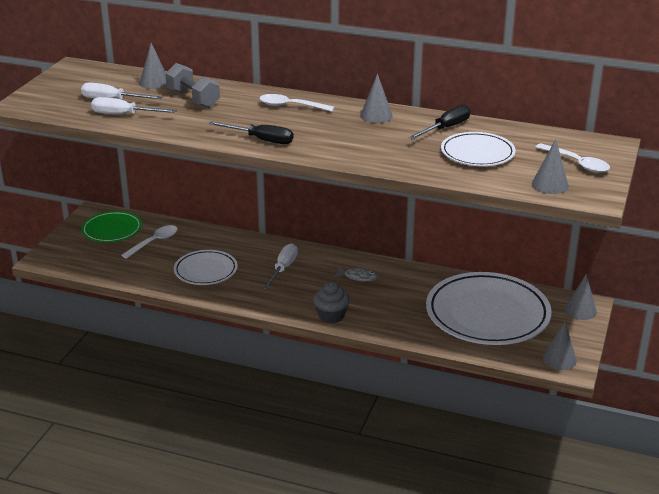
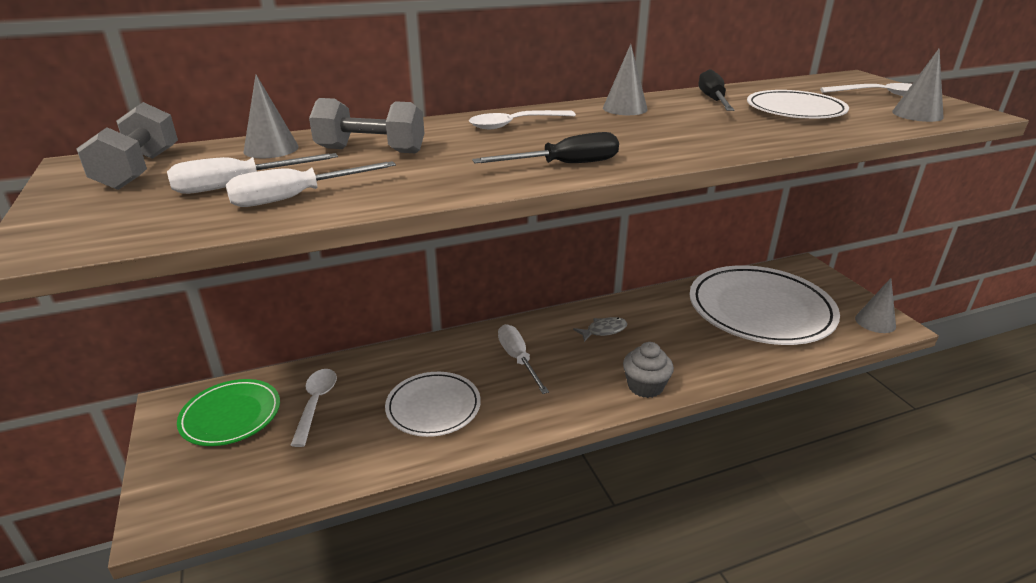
camera: 40 degrees left, 0 degrees up
grey cone [565,274,597,320] -> none
none -> grey dumbbell [76,102,178,190]

